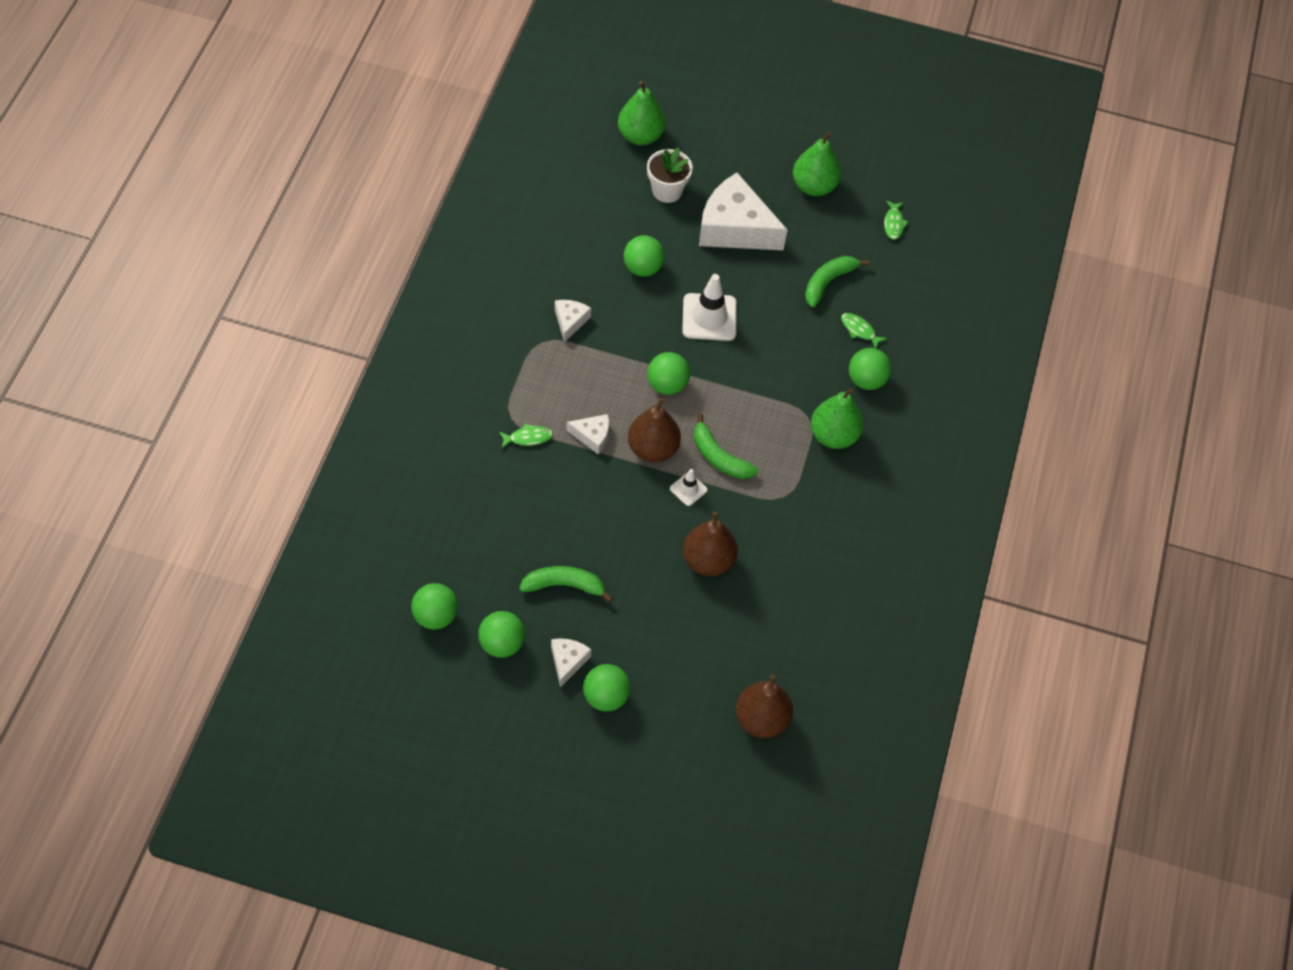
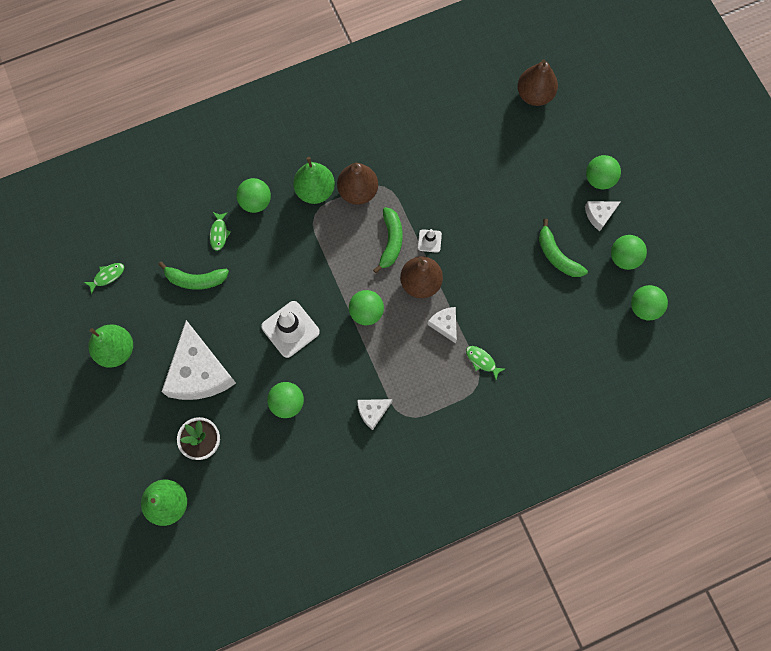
camera: 125 degrees left, 15 degrees up
brown pear [683,512,738,576] -> brown pear moved to [337,163,378,205]

